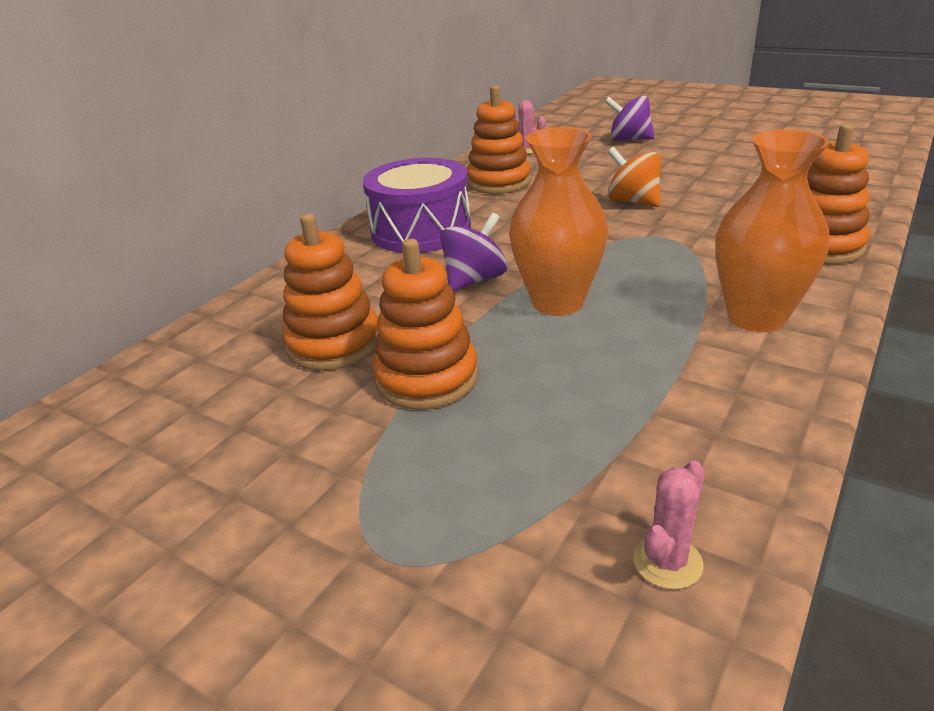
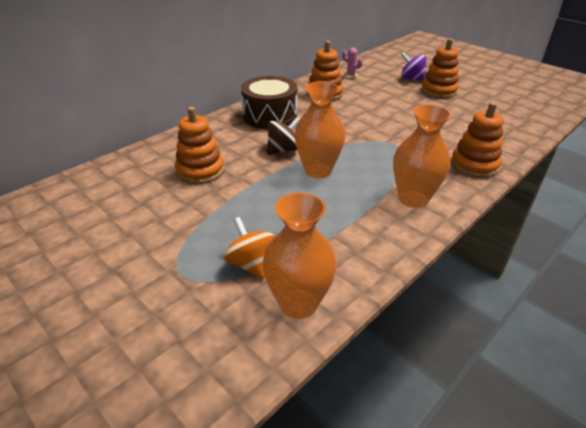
camera: 10 degrees right, 5 degrees up
purple drum [363,158,471,253] -> brown drum [241,76,297,129]
orange stacking toy [372,239,479,410] -> orange stacking toy moved to [421,38,459,99]
purple spinning top [440,212,508,292] -> brown spinning top [267,116,300,155]
orange spinning top [608,147,661,207] -> orange spinning top moved to [223,217,275,279]
pink cactus [633,461,705,589] -> orange vase [262,192,337,319]

